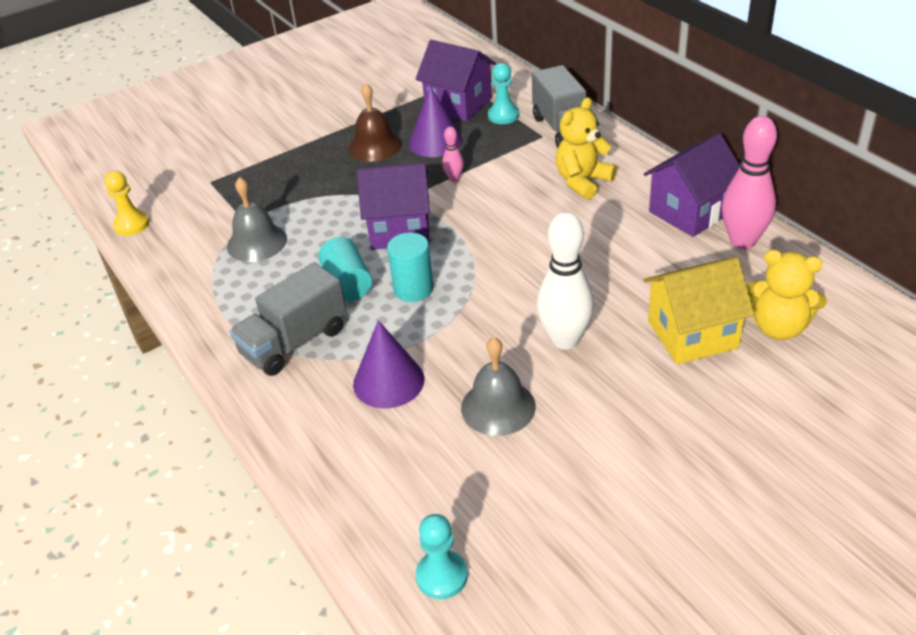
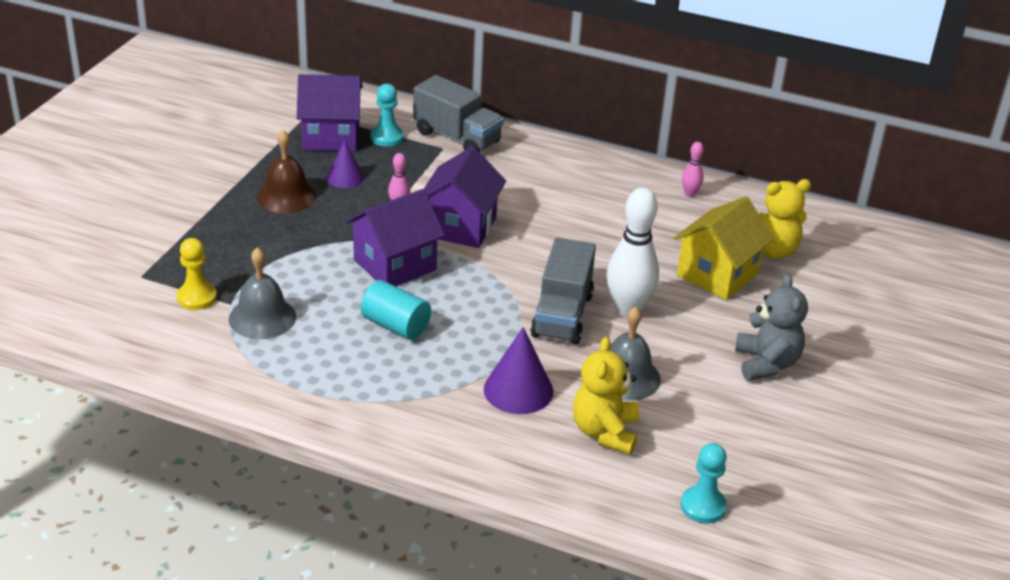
camera: 40 degrees left, 5 degrees down
yellow pawn [104,171,149,236] -> yellow pawn moved to [177,238,217,310]
grey truck [229,262,347,376] -> grey truck moved to [530,238,596,344]
turquoise cylinder [387,233,434,302] -> none
purple cone [409,86,463,157] -> purple cone [327,140,364,188], size x0.65
yellow teddy bear [556,97,617,199] -> yellow teddy bear moved to [573,337,639,455]
purple house [644,134,740,237] -> purple house moved to [424,147,506,248]
pink bowling pin [722,116,777,249] -> pink bowling pin [682,142,704,197], size x0.47
none -> grey teddy bear [735,273,808,381]

